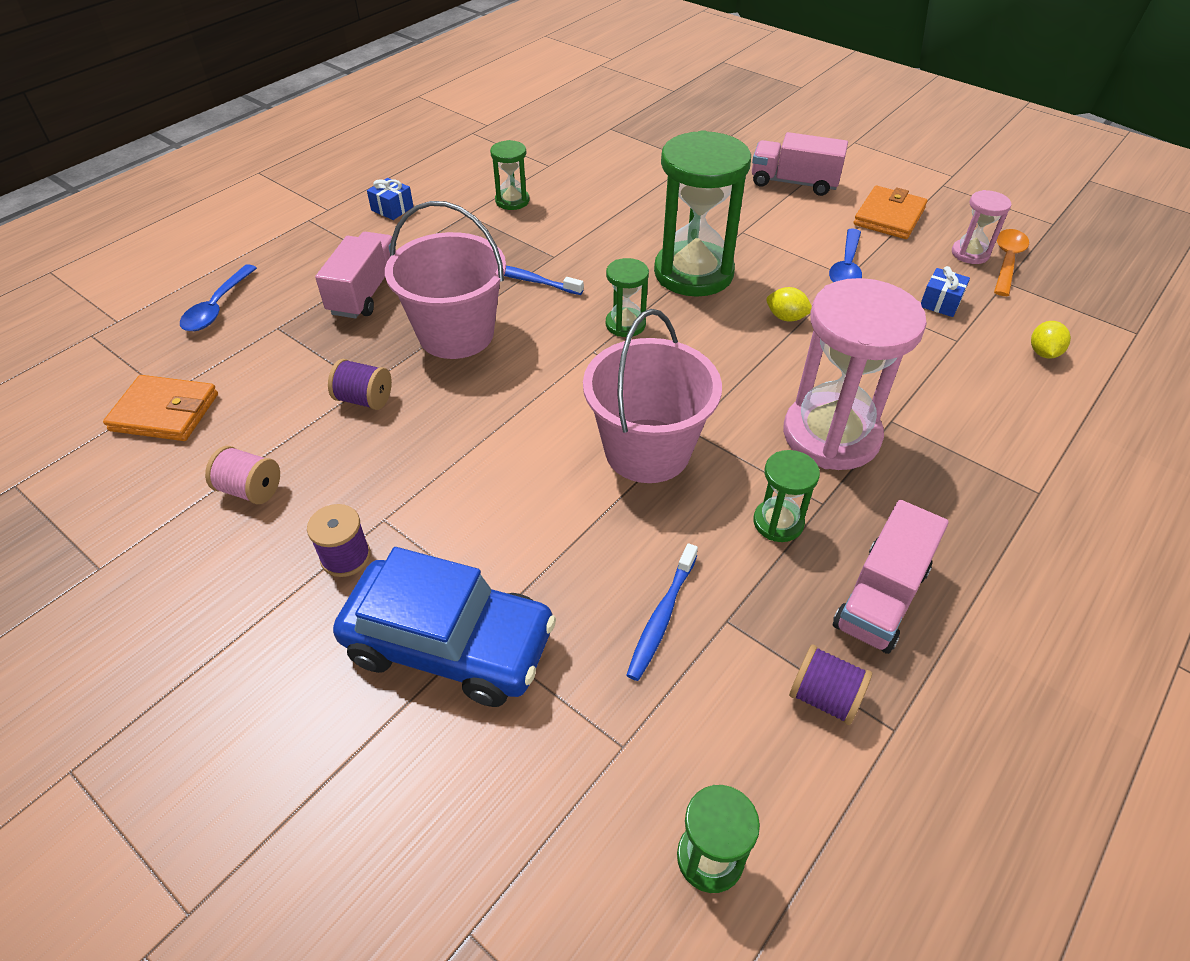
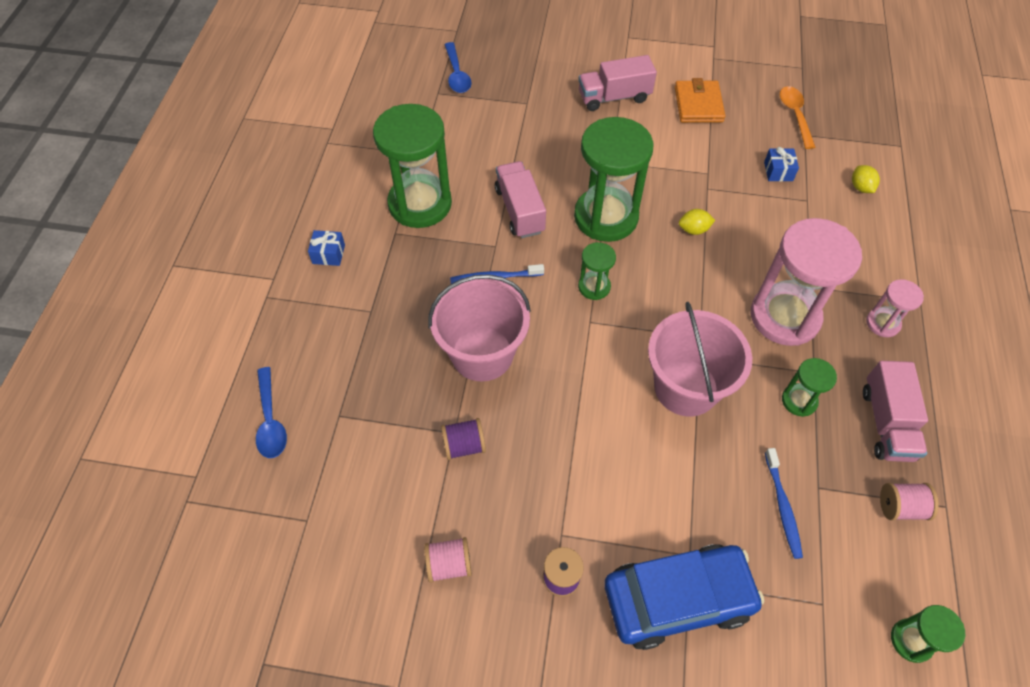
camera: 30 degrees left, 10 degrees up
orange wallet [103,375,218,441] -> none
pink truck [315,232,396,318] -> pink truck moved to [495,161,546,238]
green hourglass [490,140,530,210] -> green hourglass [373,104,452,228], size x2.10
purple spool [789,645,872,725] -> pink spool [880,483,939,521]
blue spoon [829,229,862,282] -> blue spoon moved to [444,42,472,93]
pink hourglass [952,190,1011,264] -> pink hourglass moved to [866,279,924,337]

